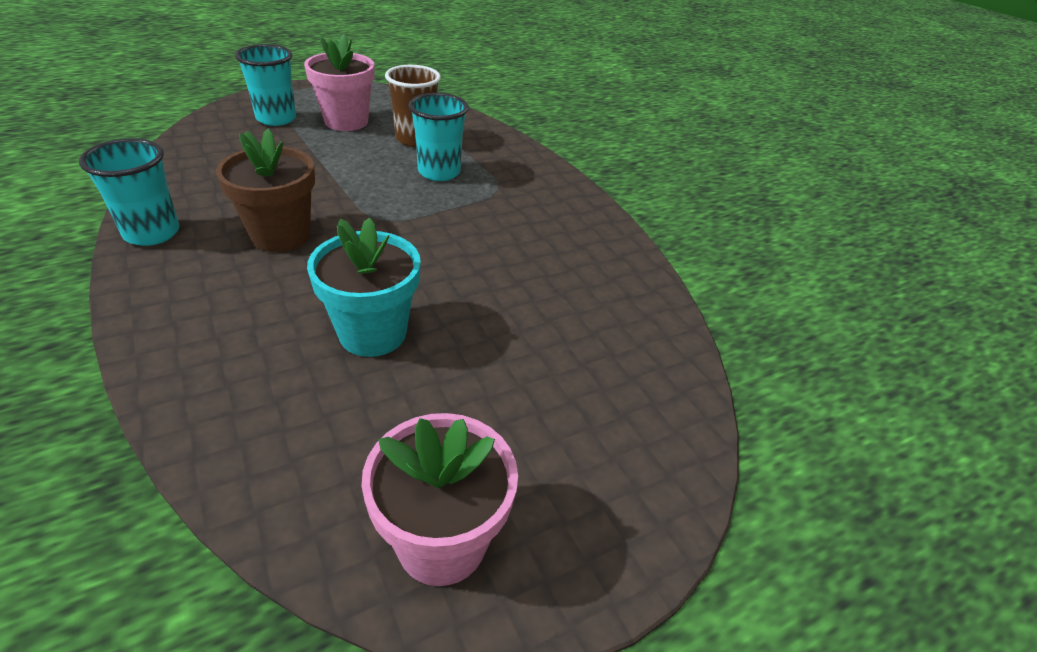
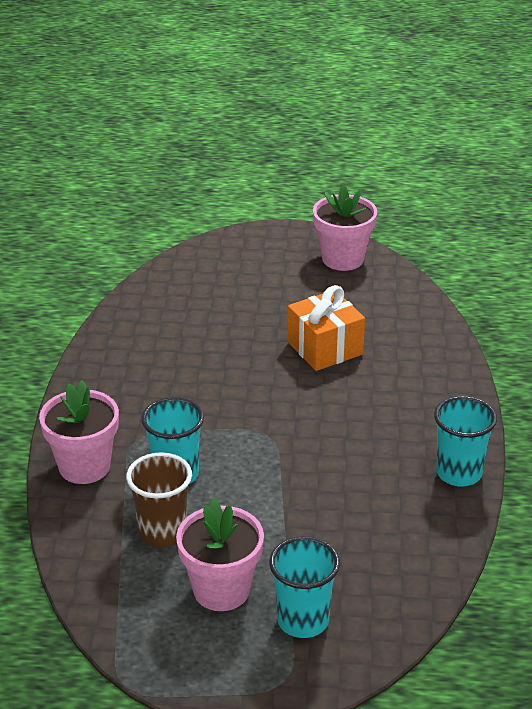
camera: 145 degrees left, 5 degrees down
brown flower pot [216,128,315,252] -> none
turquoise flower pot [307,217,421,357] -> orange gift [287,285,365,371]
none -> pink flower pot [39,380,119,484]

